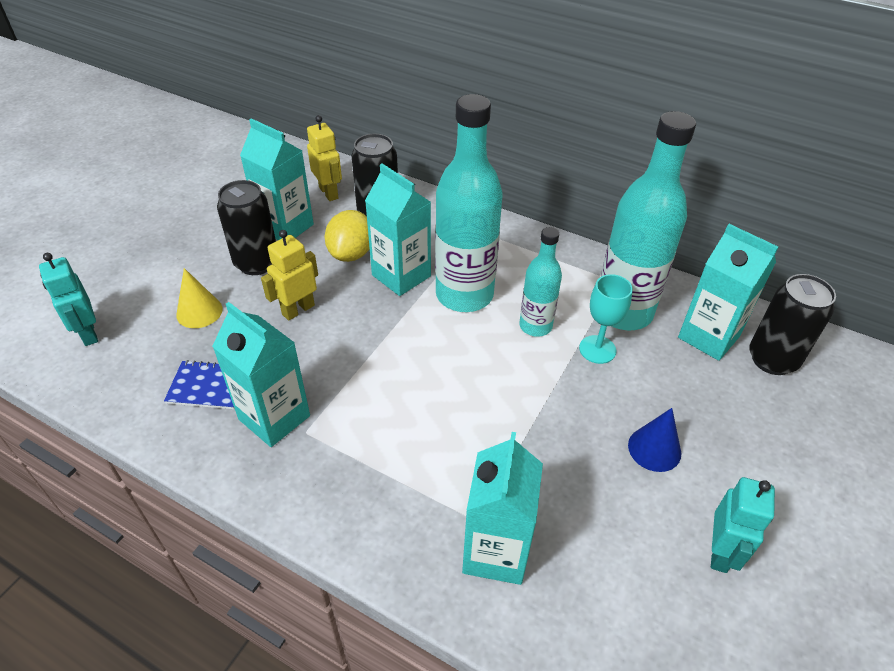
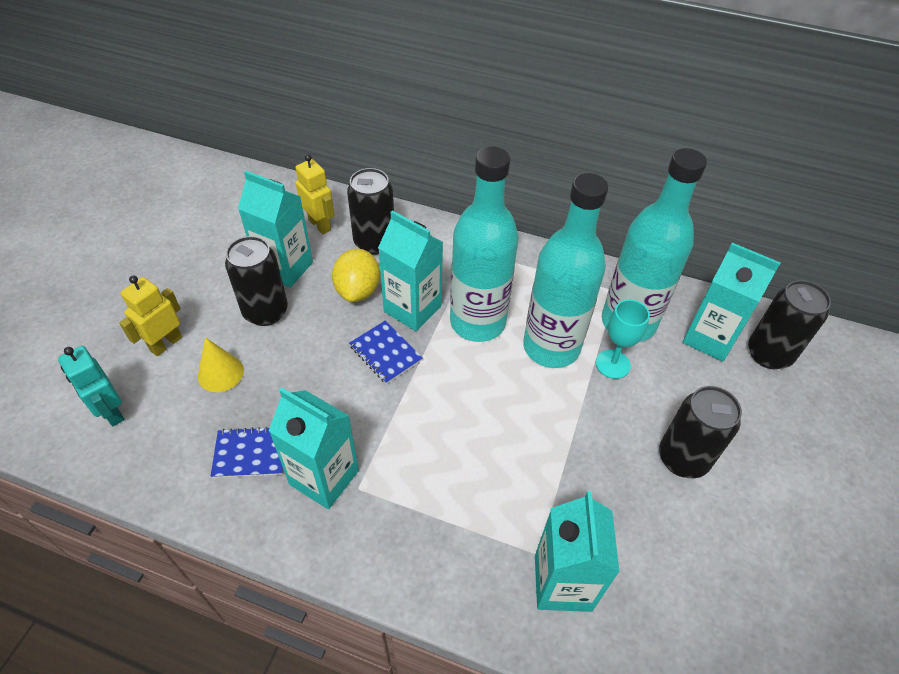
camera: 10 degrees left, 5 degrees up
yellow robot [261,230,318,321] -> yellow robot moved to [119,276,182,356]
turquoise bottle [519,227,562,337] -> turquoise bottle [523,173,608,368], size x1.82
blue cone [628,408,681,472] -> black can [659,386,742,478]
turquoise robot [711,477,775,573] -> none
none -> blue notebook [349,321,423,384]

